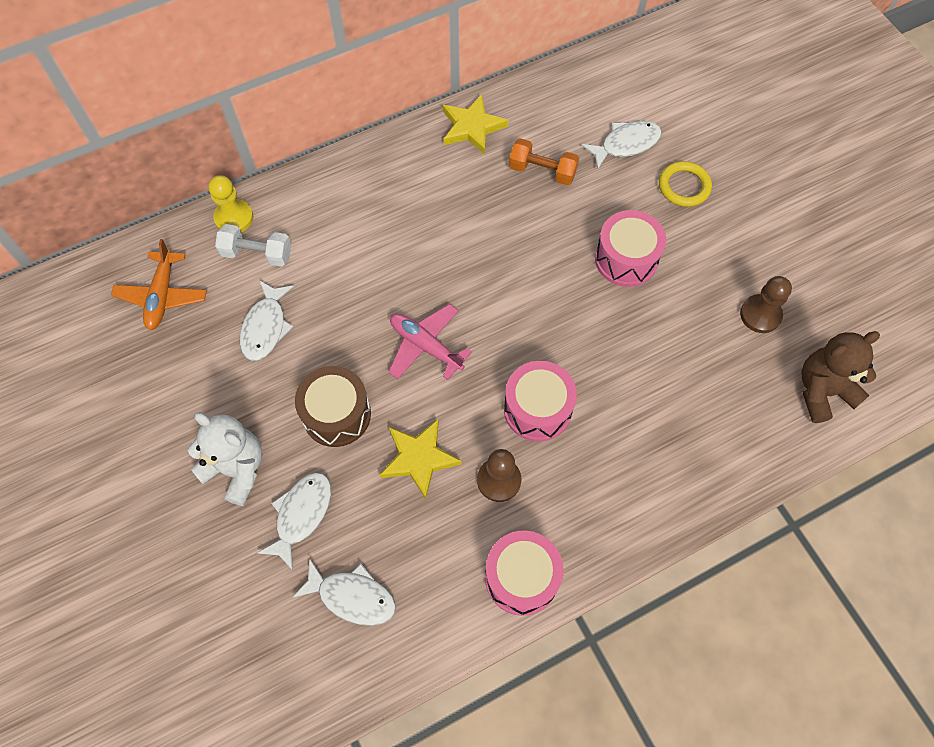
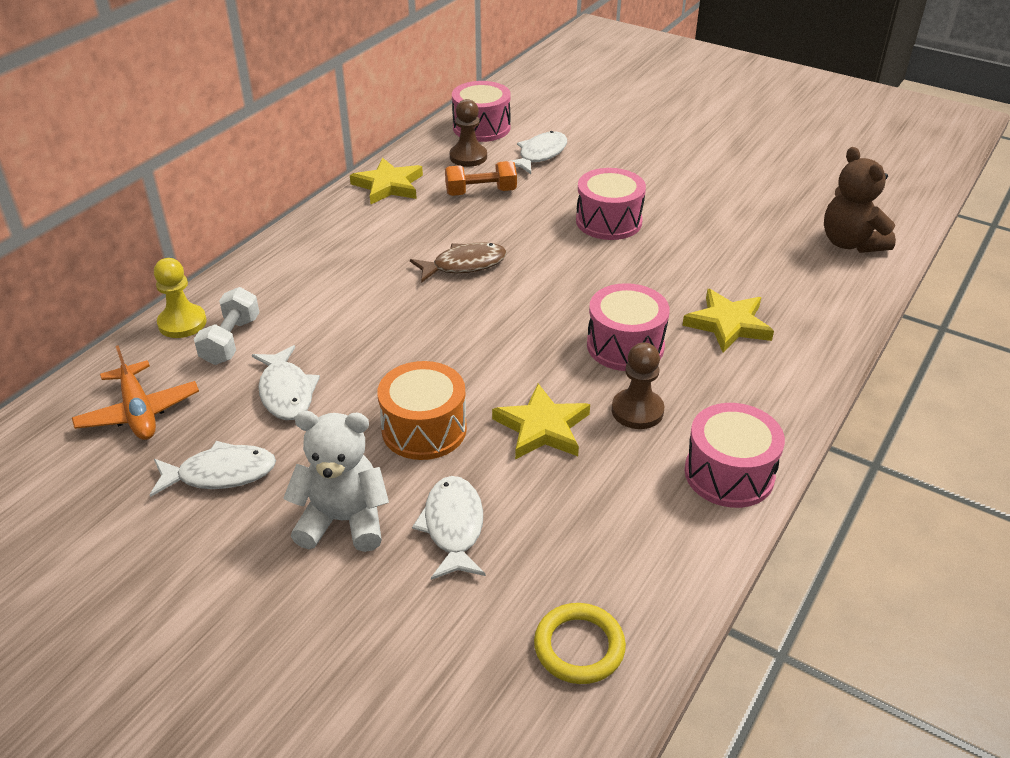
camera: 30 degrees left, 25 degrees down
white dumbbell [215,224,291,267] -> white dumbbell turned 60 degrees counterclockwise [194,287,260,365]
white fish [293,558,396,626] -> white fish moved to [150,441,276,497]
brown drum [295,366,371,447] -> orange drum [377,361,467,460]
pink plane [388,304,472,380] -> none
yellow ring [659,161,712,207] -> yellow ring moved to [534,603,626,684]
brown pawn [740,276,792,333] -> brown pawn moved to [449,99,487,167]
brown teddy bear [801,331,880,423] -> brown teddy bear turned 60 degrees counterclockwise [824,147,896,253]
none -> brown fish [410,242,507,283]
none -> pink drum [452,81,511,142]
none -> yellow star [682,289,774,353]

